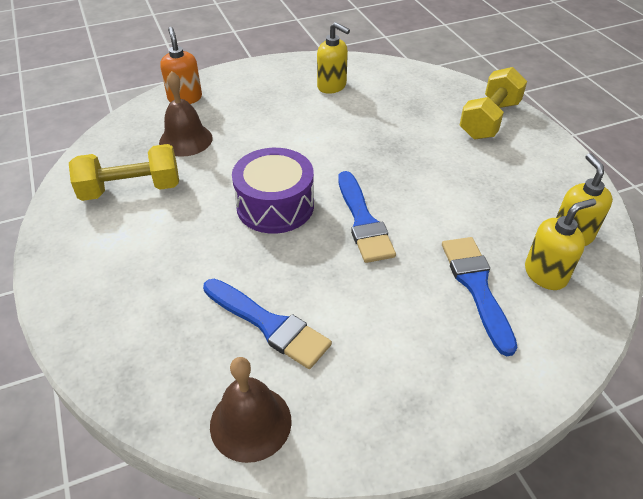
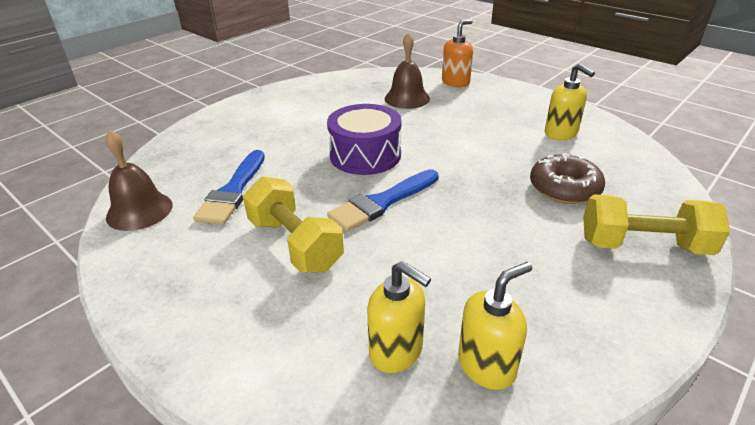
camera: 65 degrees right, 10 degrees down
yellow dumbbell [69,144,179,201] -> yellow dumbbell moved to [243,177,344,273]
yellow soap dispenser [317,22,350,94] -> yellow soap dispenser turned 45 degrees counterclockwise [545,63,595,140]
blue brush [442,237,518,356] -> none
none -> brown donut [530,153,605,204]

